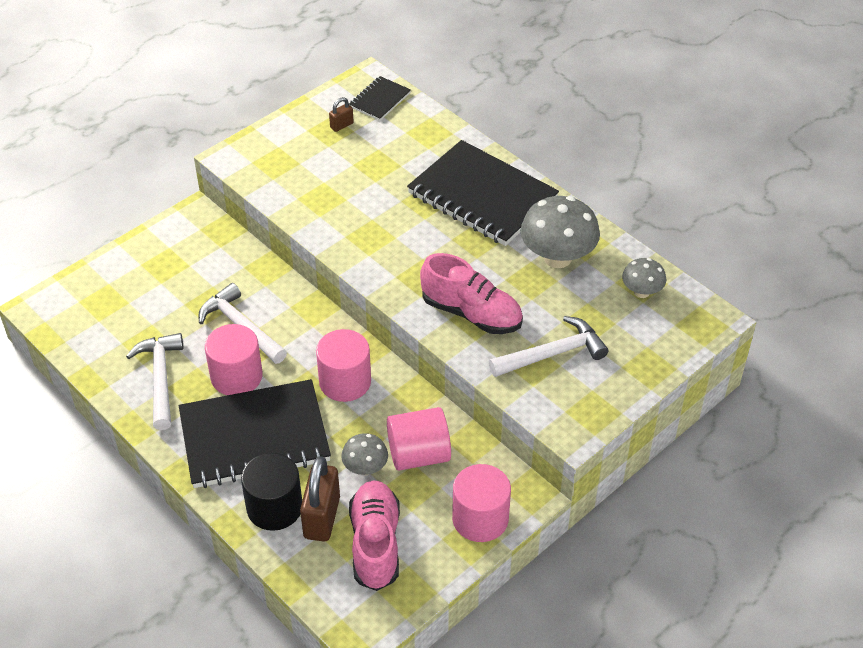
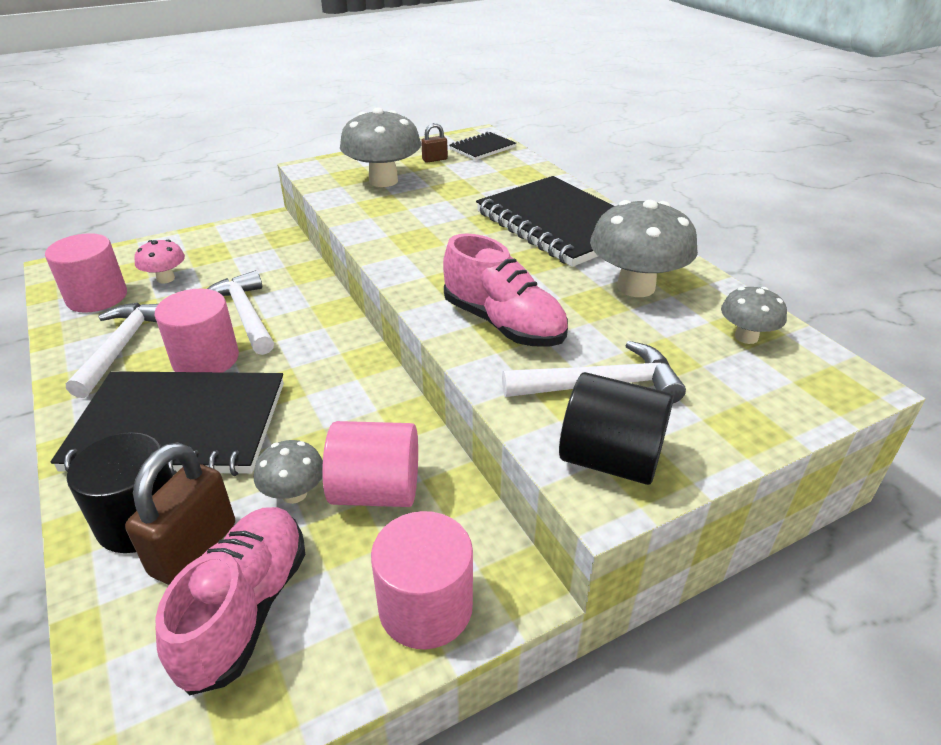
camera: 15 degrees right, 10 degrees down
pink cylinder [316,329,371,402] -> pink cylinder moved to [45,233,127,313]
none -> pink mushroom [135,240,185,284]
none -> grey mushroom [340,107,421,187]
none -> black cylinder [559,372,674,485]

